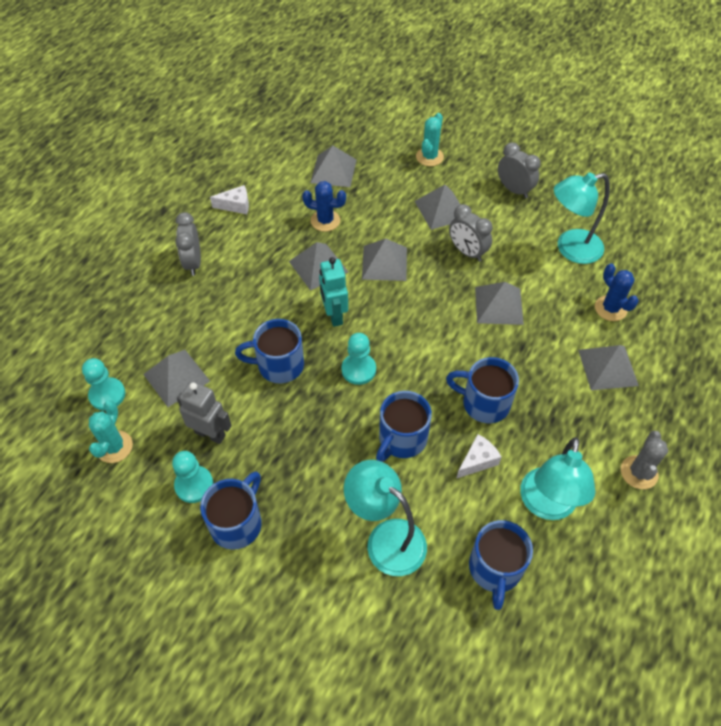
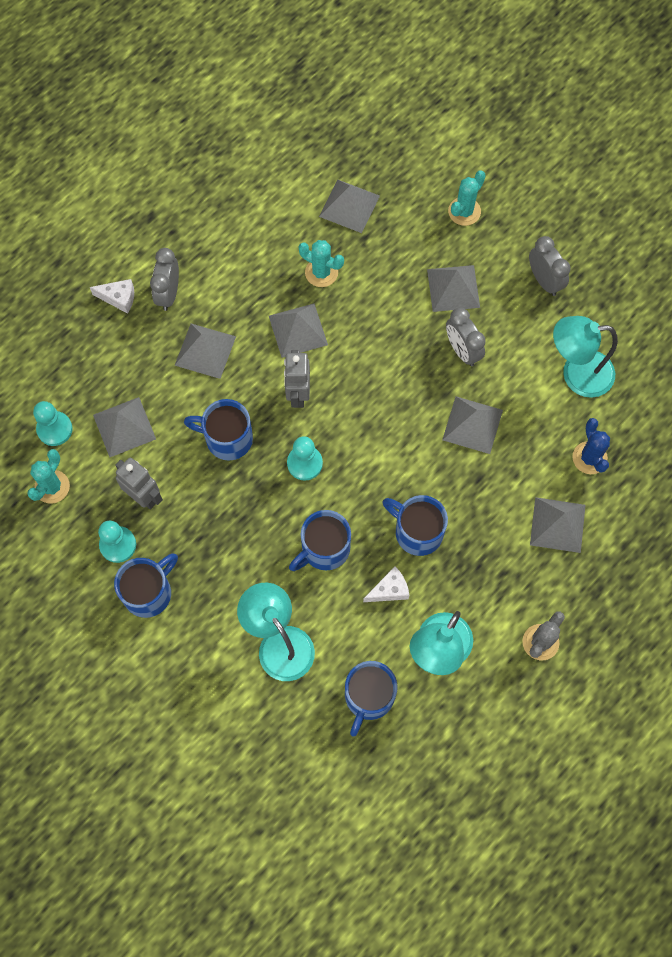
camera: 15 degrees right, 15 degrees up
white cheese [210,185,249,214] -> white cheese moved to [90,279,134,314]
blue cactus [302,181,346,232] -> turquoise cactus [298,240,344,287]
turquoise robot [319,257,348,327] -> grey robot [284,350,310,408]
grey pyramid [362,239,407,281] -> grey pyramid moved to [174,324,236,379]

